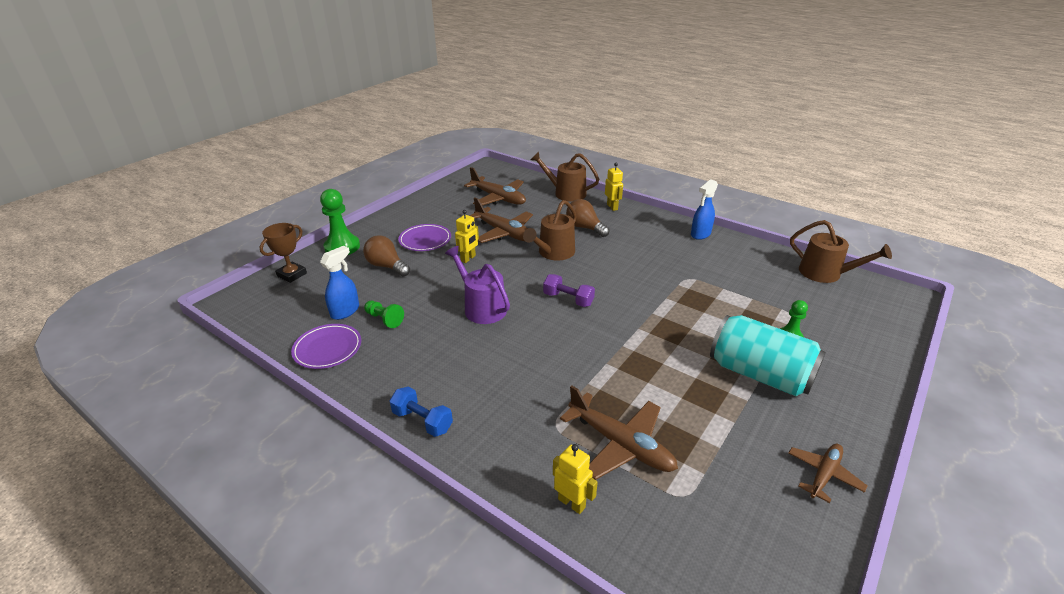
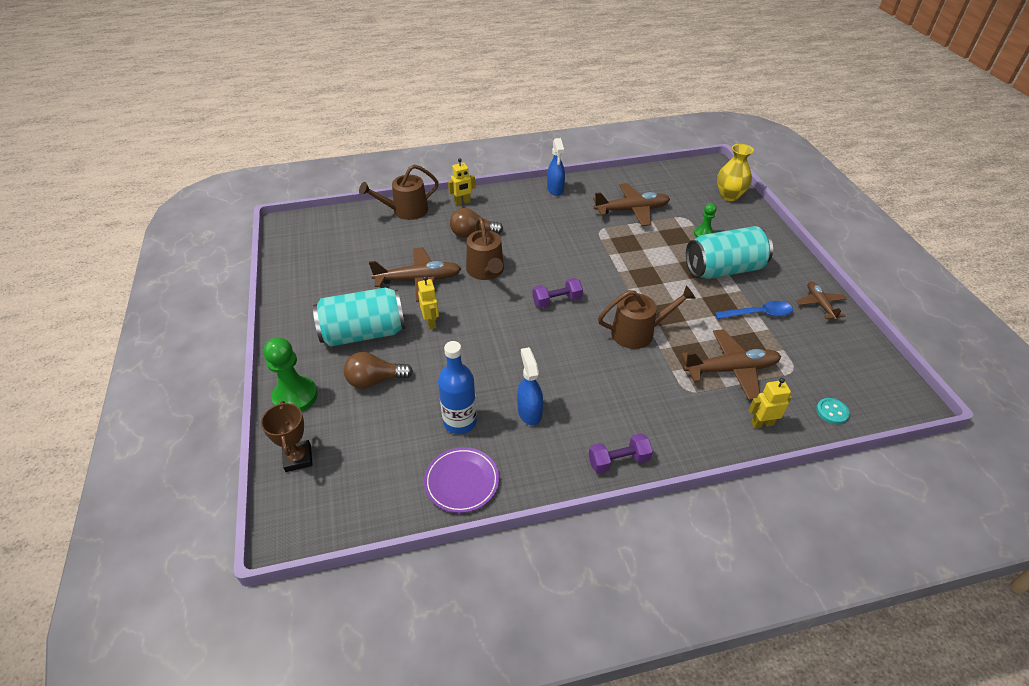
camera: 50 degrees left, 10 degrees up
blue spray bottle [320,246,359,320] -> blue spray bottle moved to [517,347,543,426]
green pawn [364,301,404,328] -> blue bottle [438,341,477,434]
blue dumbbell [389,387,453,437] -> purple dumbbell [588,433,653,473]
purple plate [398,224,451,251] -> turquoise can [313,287,405,347]
purple watering can [445,246,510,324] -> none
brown plane [464,167,526,205] -> brown plane moved to [593,183,670,226]
yellow robot [605,163,623,211] -> yellow robot turned 135 degrees clockwise [448,158,475,205]
brown watering can [790,220,892,283] -> brown watering can moved to [598,286,696,349]
none -> blue spoon [715,301,793,319]
none -> yellow vase [717,144,754,201]
none -> turquoise button [816,398,850,424]

